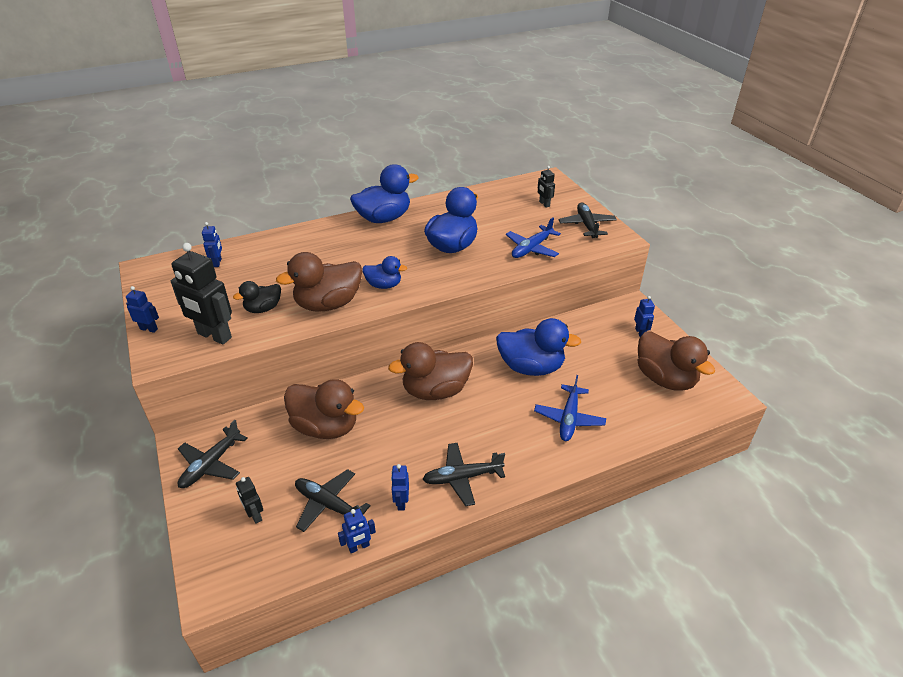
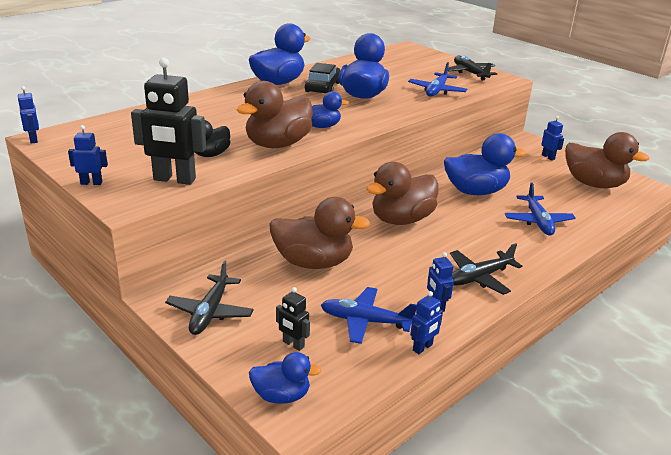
camera: 20 degrees left, 10 degrees down
blue robot [202,222,222,267] -> blue robot moved to [18,86,39,144]
black plane [295,469,371,532] -> blue plane [321,287,417,344]
black robot [538,166,555,208] -> none
none -> blue duck [249,352,322,404]
none -> black car [305,63,340,93]

